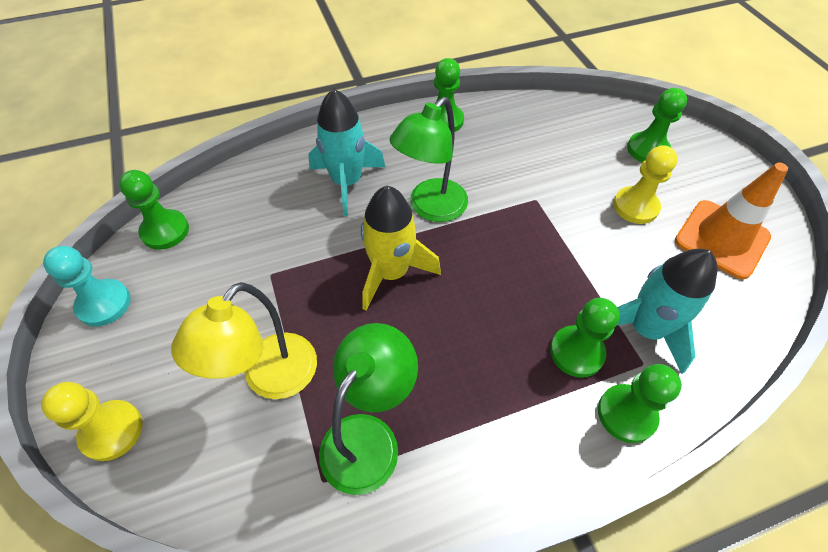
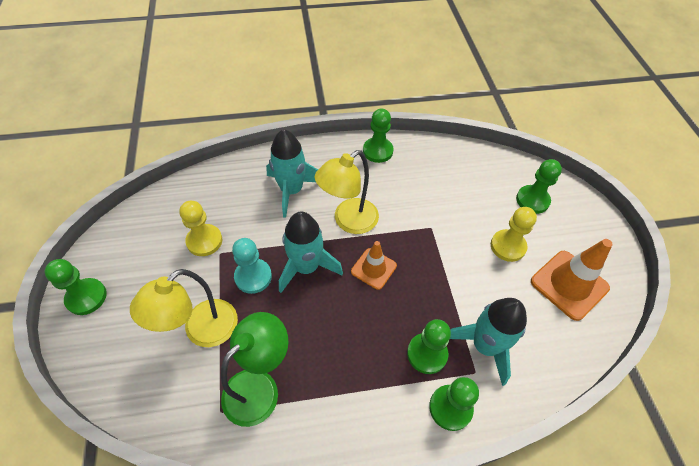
camera: 10 degrees right, 0 degrees up
yellow pawn [41,382,143,461] -> yellow pawn moved to [180,201,222,256]
turquoise pawn [43,246,131,326] -> turquoise pawn moved to [232,238,272,294]
green pawn [119,170,189,250] -> green pawn moved to [44,259,107,315]
yellow rocket [361,186,441,310] -> turquoise rocket [279,211,343,293]
green lamp [389,97,468,222] -> yellow lamp [314,150,379,234]
none -> orange traffic cone [351,241,397,290]

